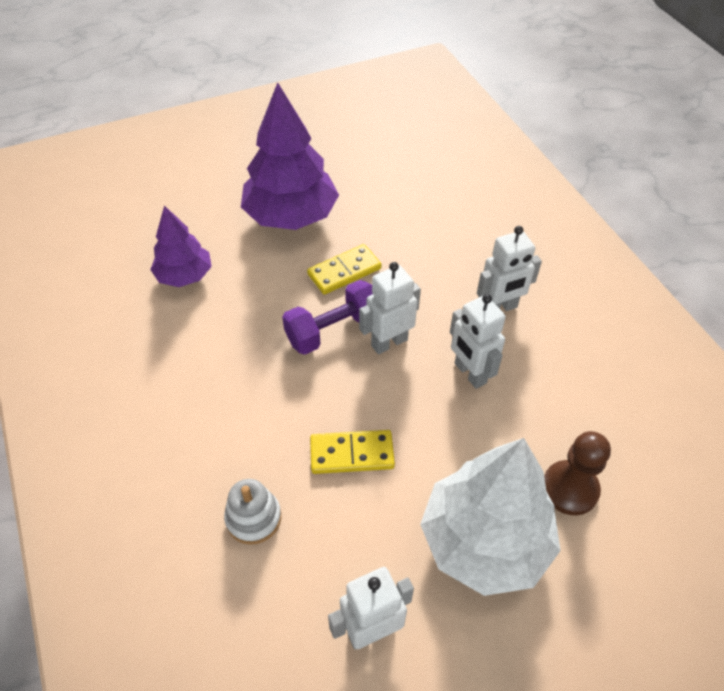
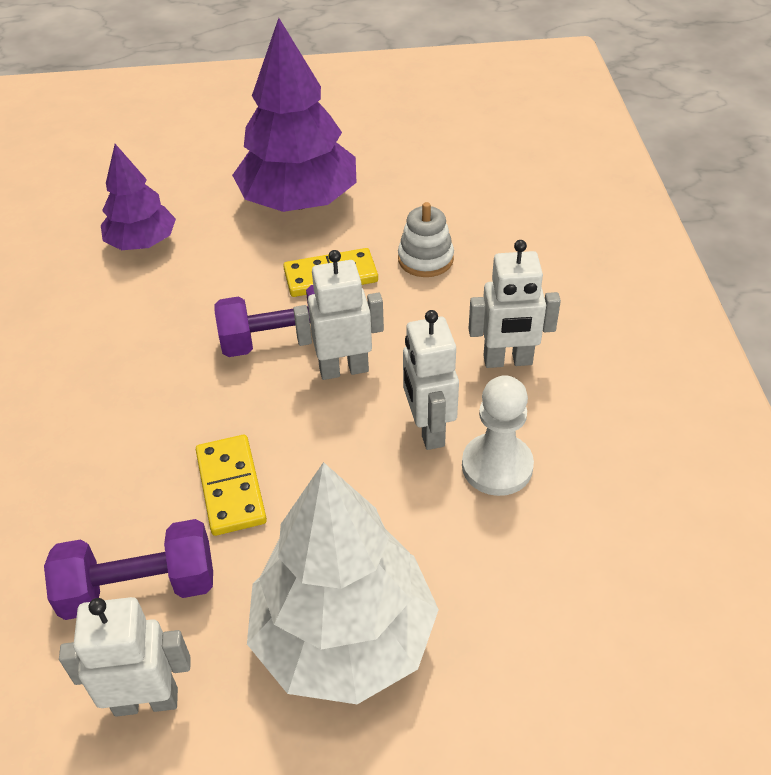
camera: 20 degrees right, 5 degrees down
white stacking toy [224,479,281,545] -> white stacking toy moved to [398,202,454,277]
yellow domino [310,430,395,474] -> yellow domino turned 60 degrees clockwise [196,435,267,536]
brown pawn [544,431,611,515] -> none
none -> purple dumbbell [44,519,213,620]
none -> white pawn [462,375,534,496]

